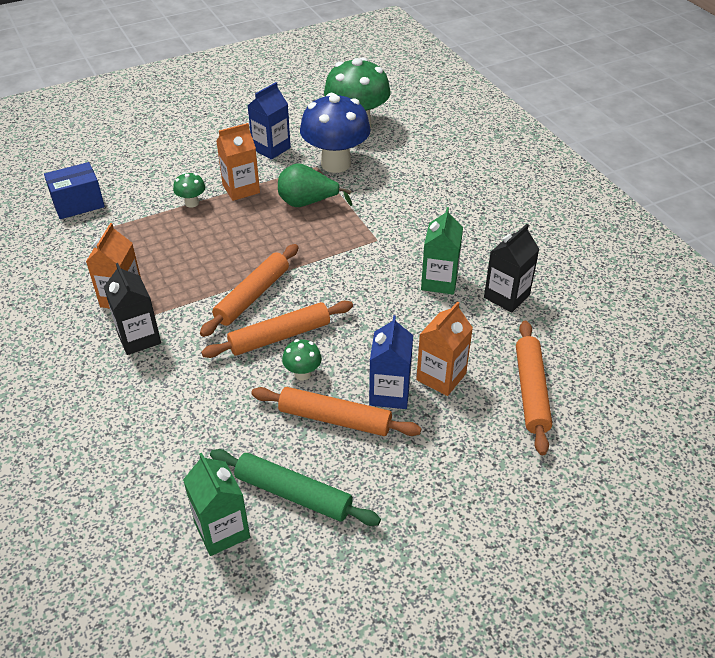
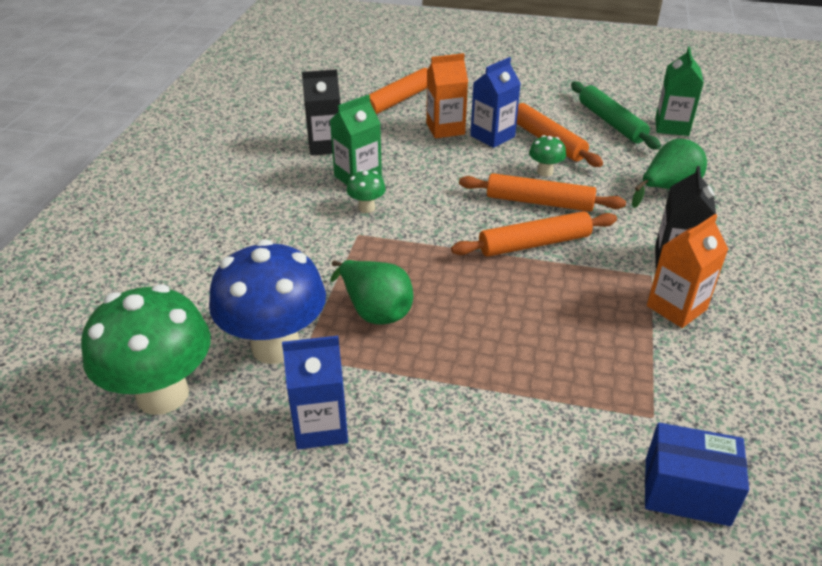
camera: 140 degrees left, 5 degrees down
green mushroom [173,172,205,208] -> green mushroom moved to [346,170,386,213]
orange carton [216,123,260,201] -> none
none -> green pear [632,139,707,208]

